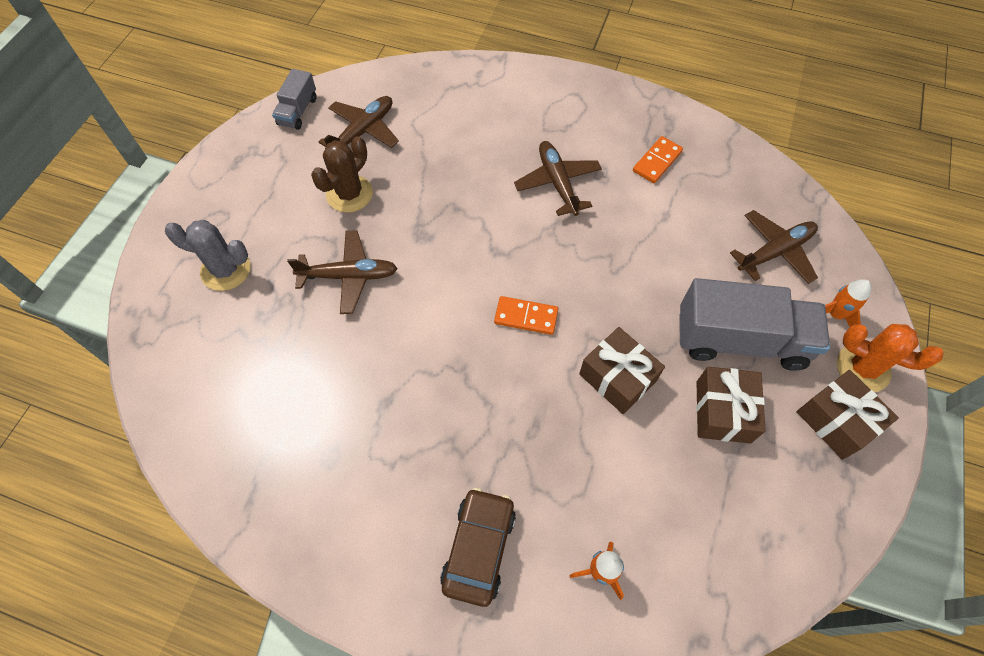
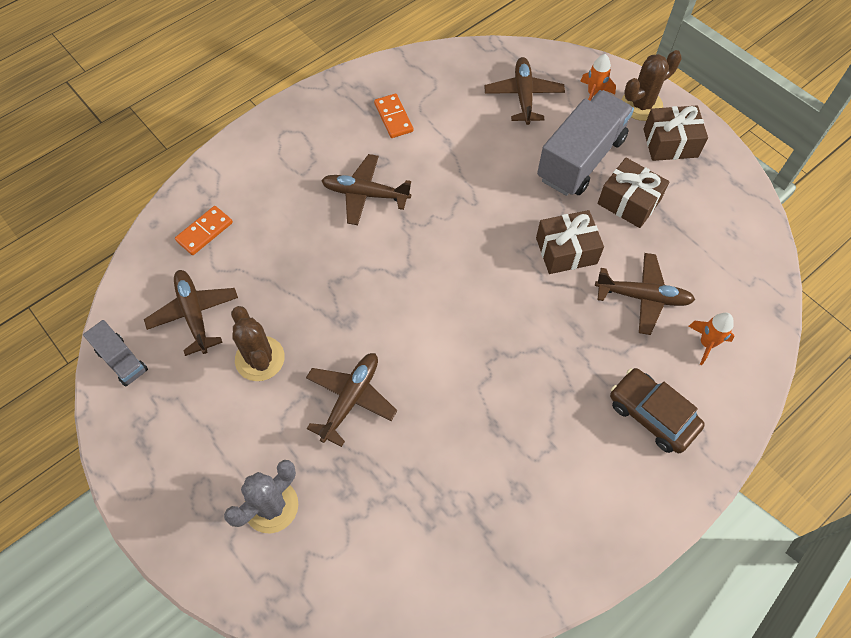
camera: 60 degrees left, 0 degrees up
orange domino [494,296,558,335] -> orange domino moved to [175,206,233,255]
orange cactus [836,324,943,392] -> brown cactus [622,50,682,121]
none -> brown plane [595,253,695,335]

